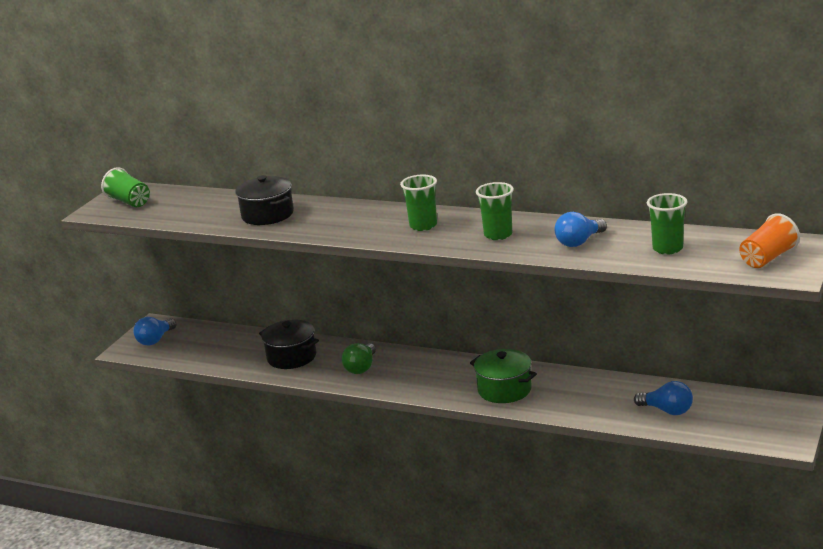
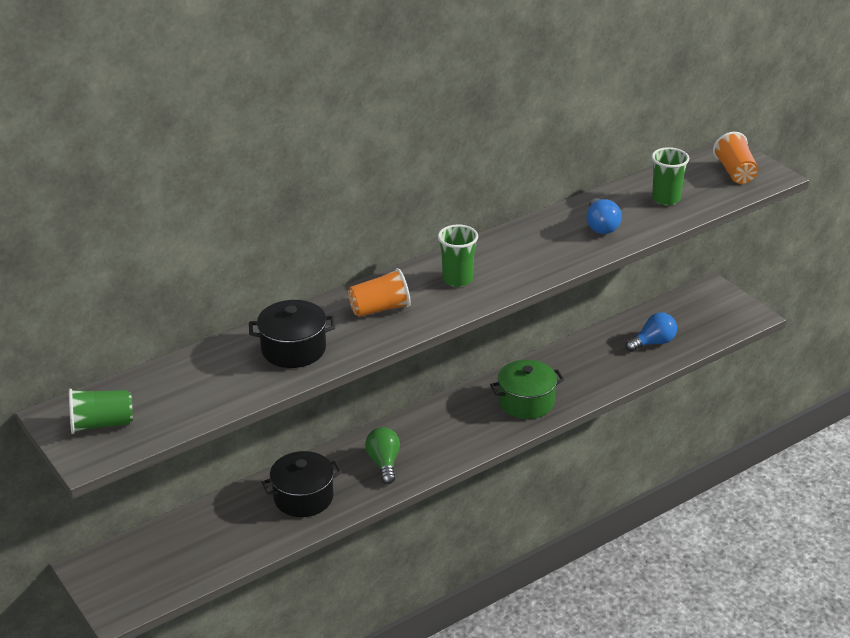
camera: 60 degrees left, 10 degrees up
blue light bulb [133,317,177,346] -> none
green light bulb [342,343,376,374] -> green light bulb turned 150 degrees counterclockwise [365,427,400,484]
green cup [476,182,514,240] -> none
none -> orange cup [348,268,411,317]

